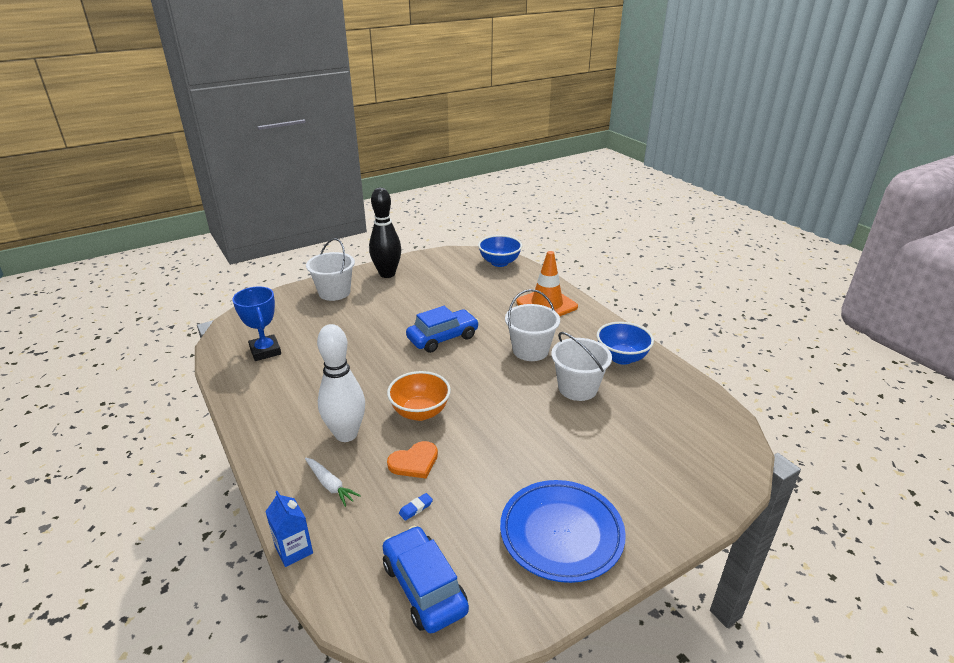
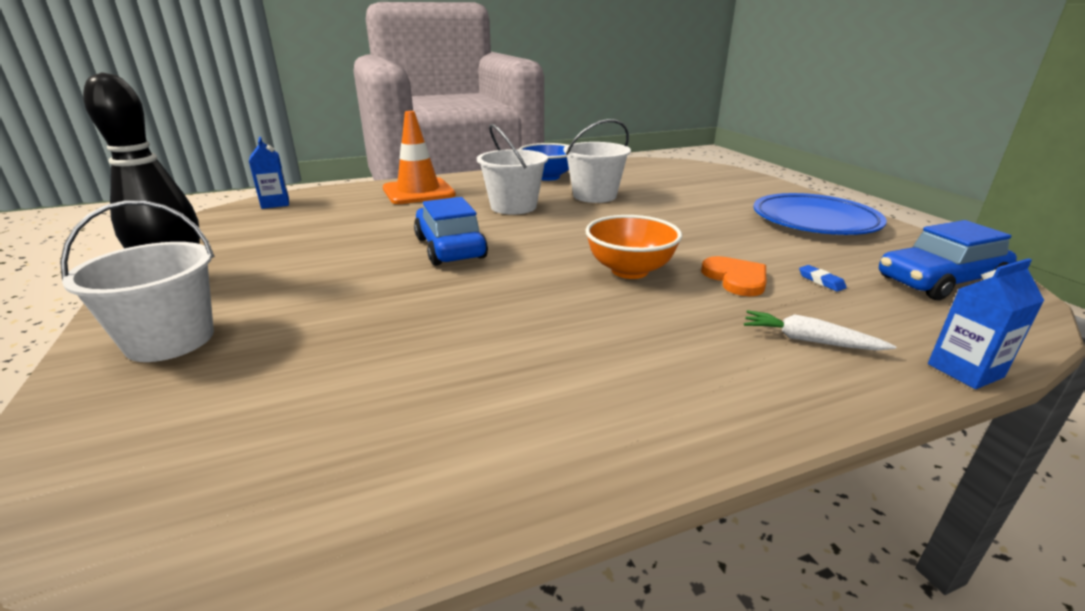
camera: 80 degrees left, 5 degrees down
blue trophy [232,286,281,361] -> none
white carrot [305,458,361,507] -> white carrot turned 120 degrees counterclockwise [744,310,896,351]
white bowling pin [317,324,365,442] -> none
blue bowl [478,235,522,267] -> blue carton [249,137,289,209]

